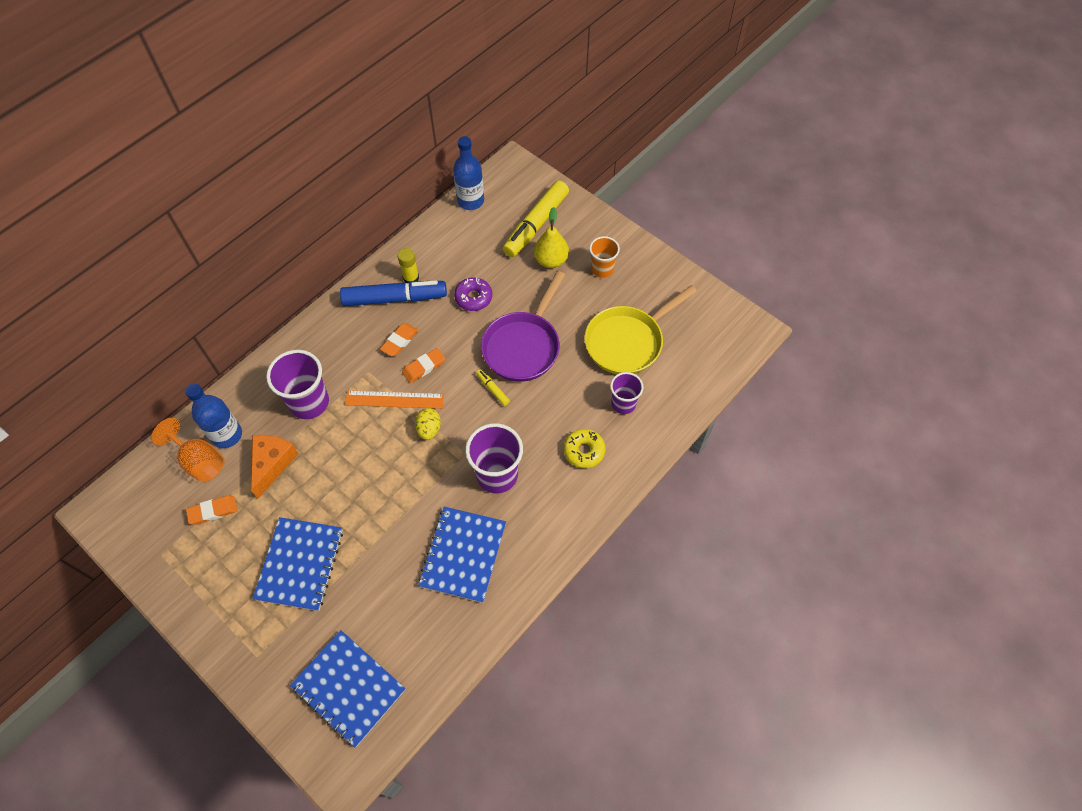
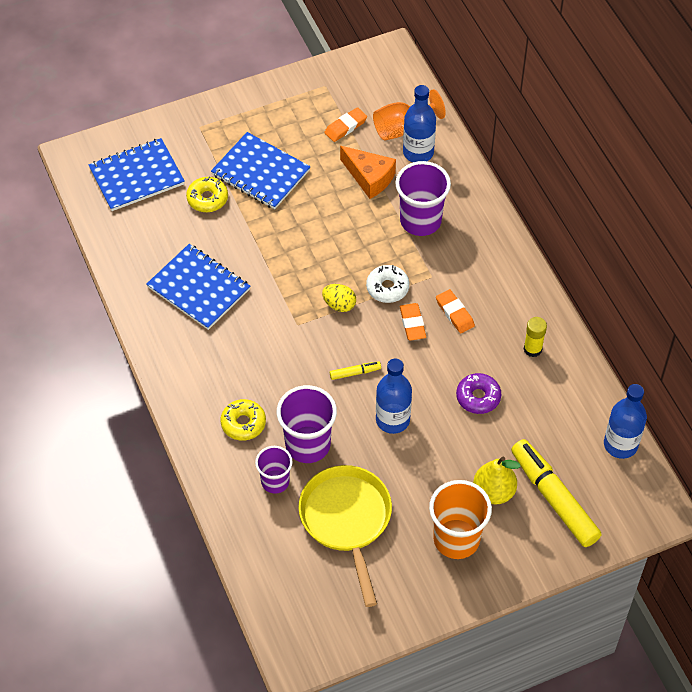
camera: 115 degrees right, 5 degrees down
orange eraser [186,496,238,525] -> orange eraser turned 45 degrees clockwise [324,107,367,142]
blue marker [340,280,447,306] -> none
orange ruler [345,391,444,409] -> white donut [366,265,409,303]
purple cup [465,423,523,493] -> purple cup moved to [277,385,337,463]
purple pan [481,271,565,382] -> blue bottle [376,359,412,434]
orange cup [589,236,620,278] -> orange cup [429,480,492,559], size x1.62
none -> yellow donut [186,177,228,212]

